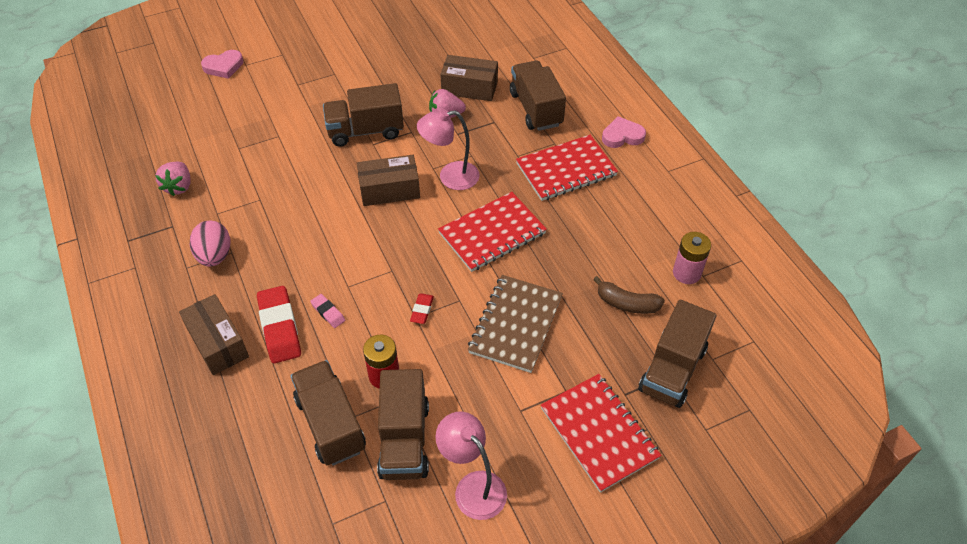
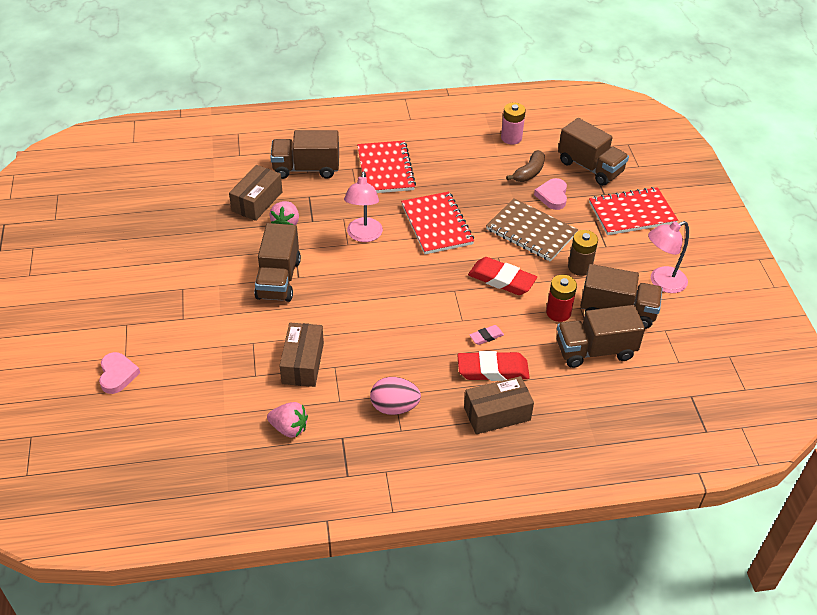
camera: 75 degrees left, 5 degrees down
brown box [357,155,420,206] -> brown box moved to [280,323,324,387]
red eraser [410,293,434,324] -> red eraser [468,257,537,295], size x2.02
pink heart [602,116,646,148] -> pink heart moved to [534,178,567,210]
none -> brown battery [568,230,598,276]

